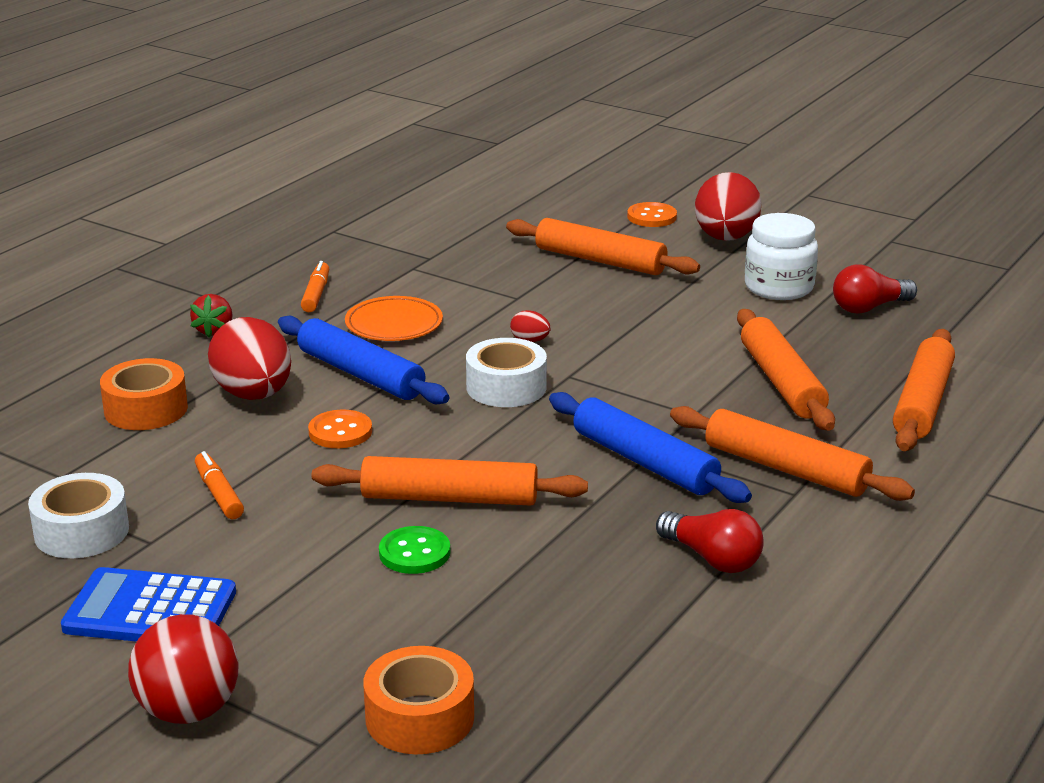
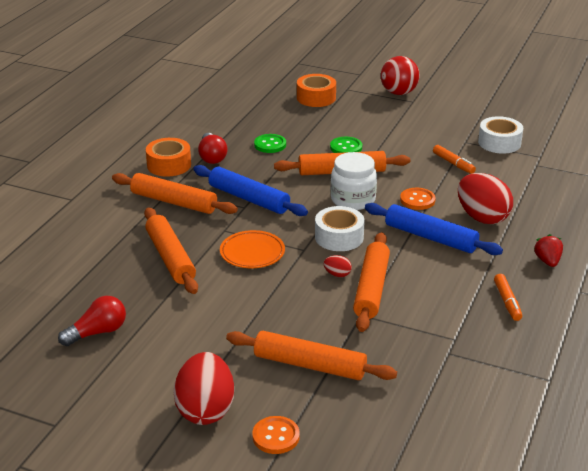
camera: 170 degrees right, 5 degrees up
blue calculator [61,567,236,642] -> none
orange tape [100,358,188,430] -> orange tape moved to [146,138,191,177]
orange plate [345,296,443,341] -> orange plate moved to [220,230,285,268]
red light bulb [656,509,764,573] -> red light bulb turned 135 degrees counterclockwise [198,133,227,164]
white jar [745,213,818,300] -> white jar moved to [331,152,377,210]
orange rolling pin [893,329,955,451] -> orange rolling pin moved to [353,232,390,332]
none -> green button [254,134,286,153]

